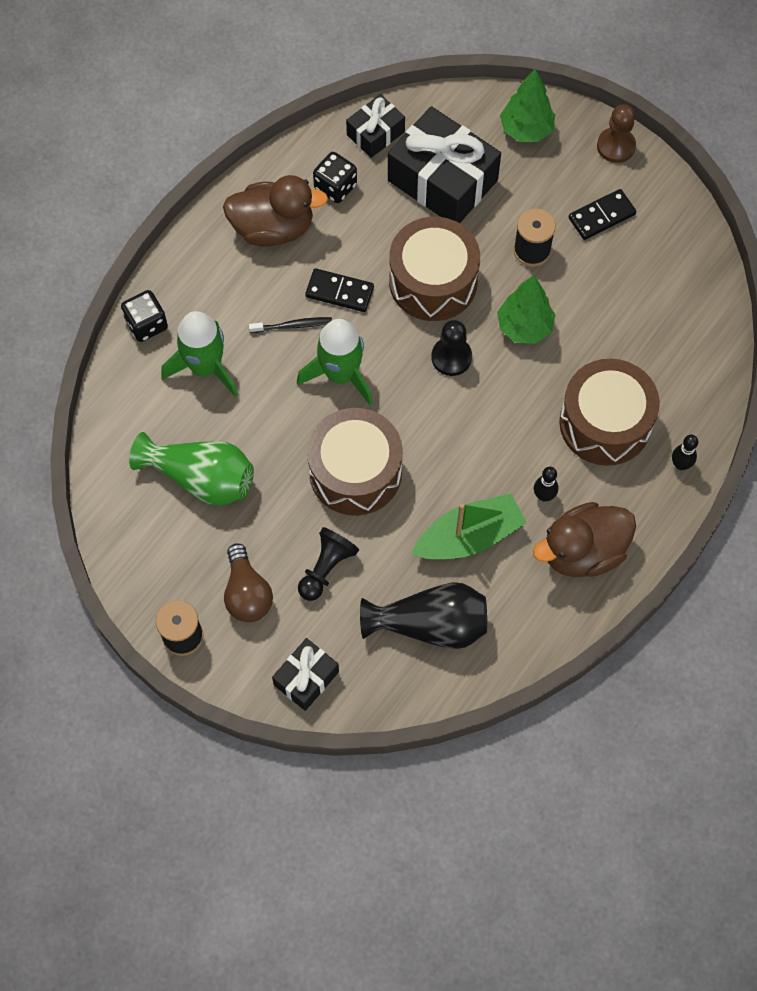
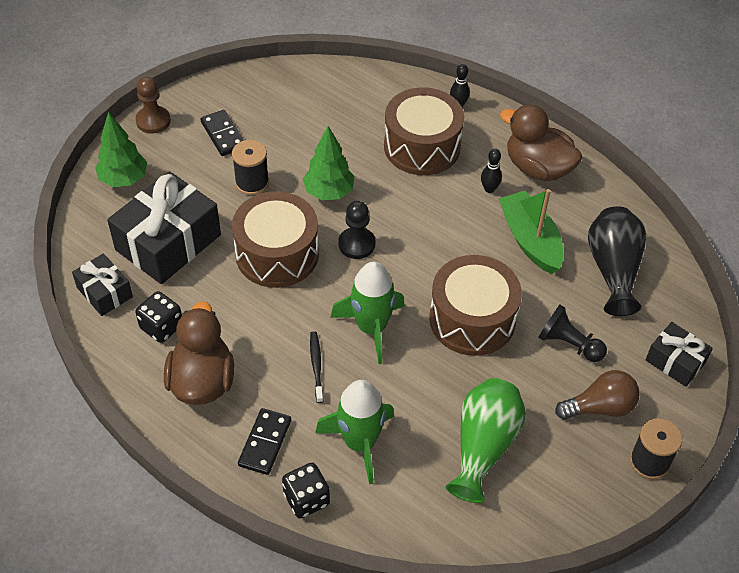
camera: 90 degrees left, 15 degrees down
black domino [305,268,374,312] -> black domino moved to [238,408,291,475]
brown duck [533,502,636,577] -> brown duck turned 150 degrees clockwise [500,105,582,181]

